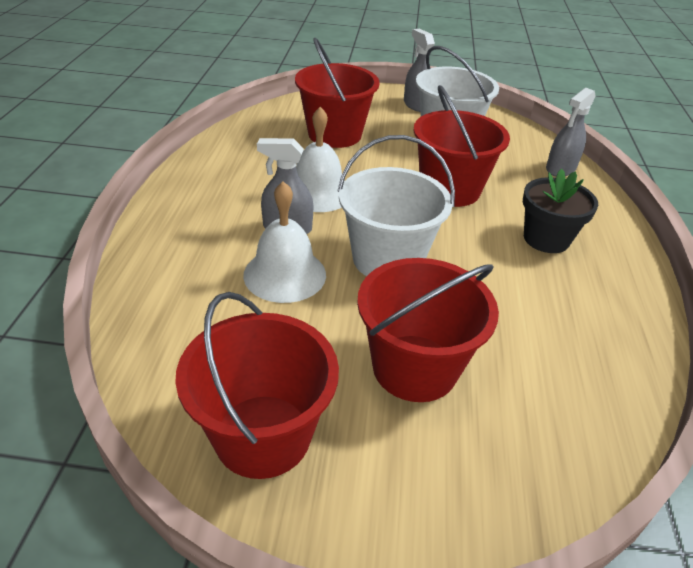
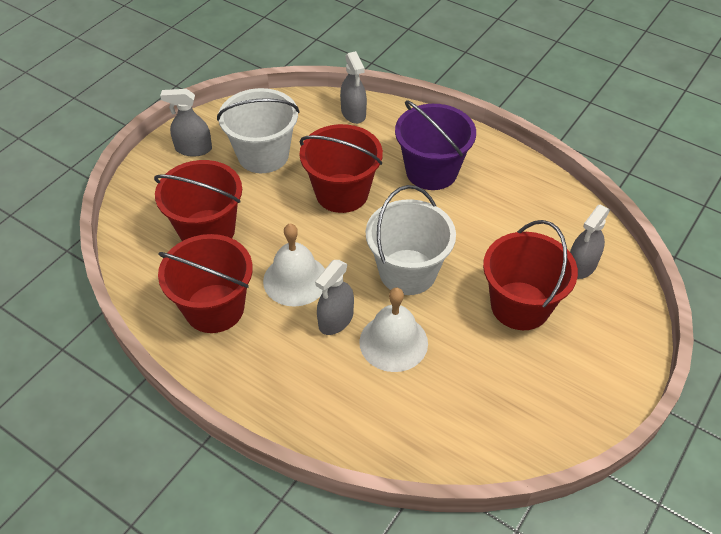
camera: 60 degrees left, 10 degrees up
red bucket [175,292,339,479] -> red bucket moved to [158,234,253,333]
black flower pot [523,169,598,253] -> purple bucket [395,100,476,190]
none -> grey spray bottle [570,205,610,279]

